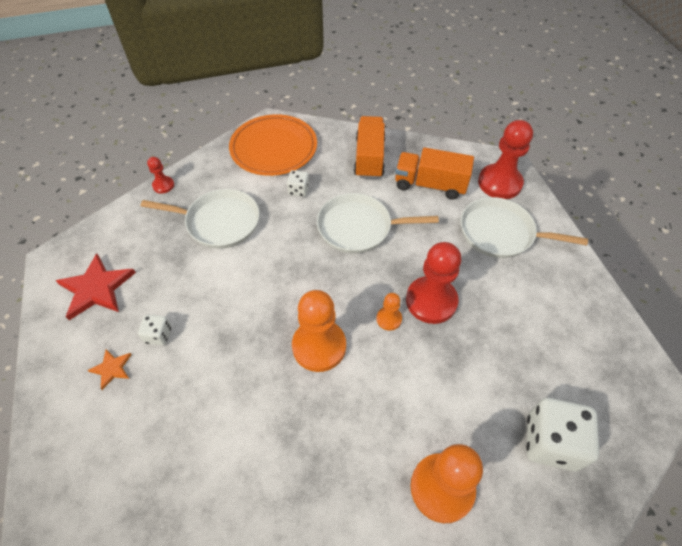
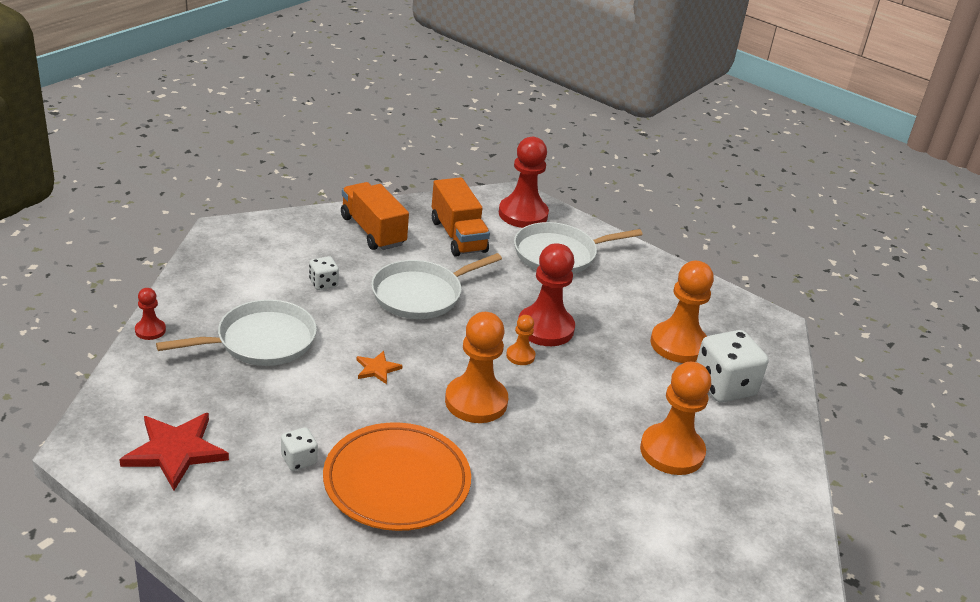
camera: 40 degrees left, 20 degrees down
orange star [87,349,132,390] -> orange star moved to [357,351,402,384]
orange plate [229,114,317,176] -> orange plate moved to [323,422,471,531]
orange truck [395,147,474,200] -> orange truck turned 90 degrees counterclockwise [432,177,490,256]
none -> orange pawn [650,261,714,363]

